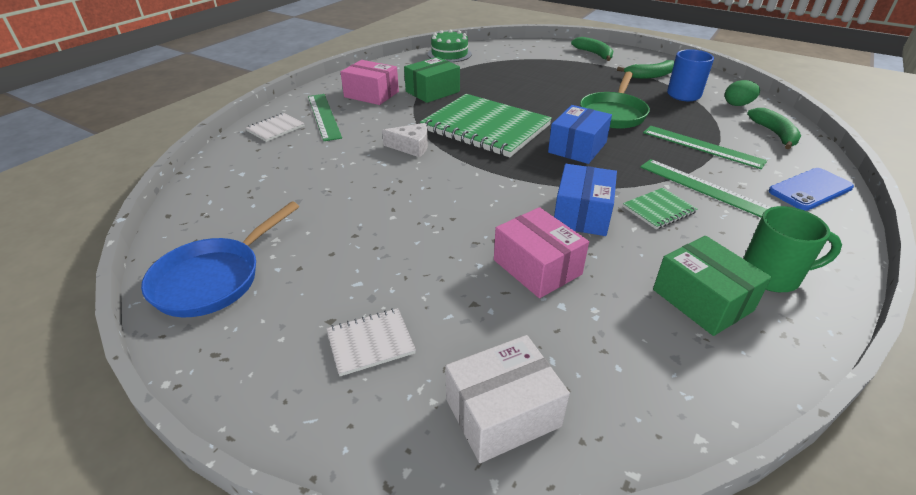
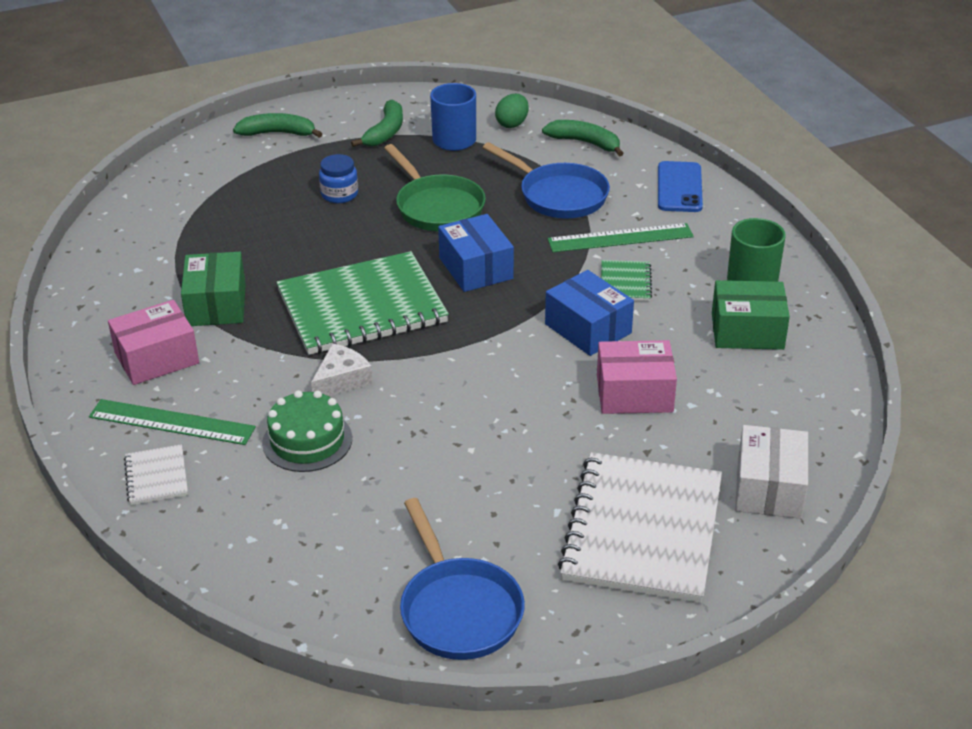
camera: 55 degrees left, 0 degrees up
white notebook [326,308,416,376] -> white notebook [558,452,722,603], size x2.31
green cake [428,29,472,62] -> green cake moved to [262,390,352,472]
green ruler [643,126,767,169] -> blue pan [483,142,610,218]
none -> blue jar [319,154,358,203]

